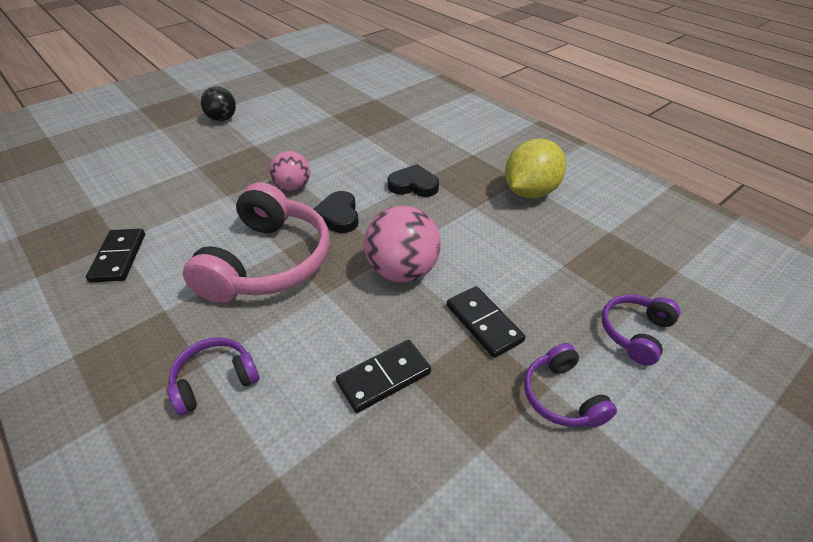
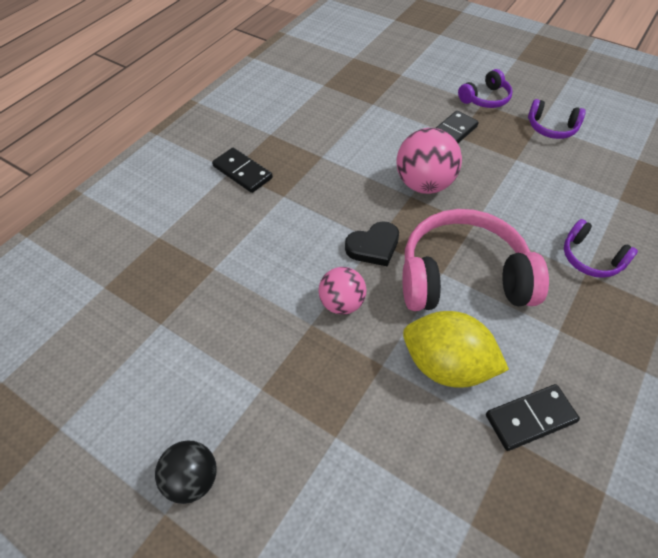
camera: 105 degrees left, 10 degrees up
black domino [336,340,431,413] -> black domino moved to [212,148,273,193]
black heart [388,164,439,197] -> none
yellow lemon [505,139,566,198] -> yellow lemon moved to [403,311,509,388]
purple headphones [602,294,680,366] -> purple headphones moved to [528,99,585,139]

